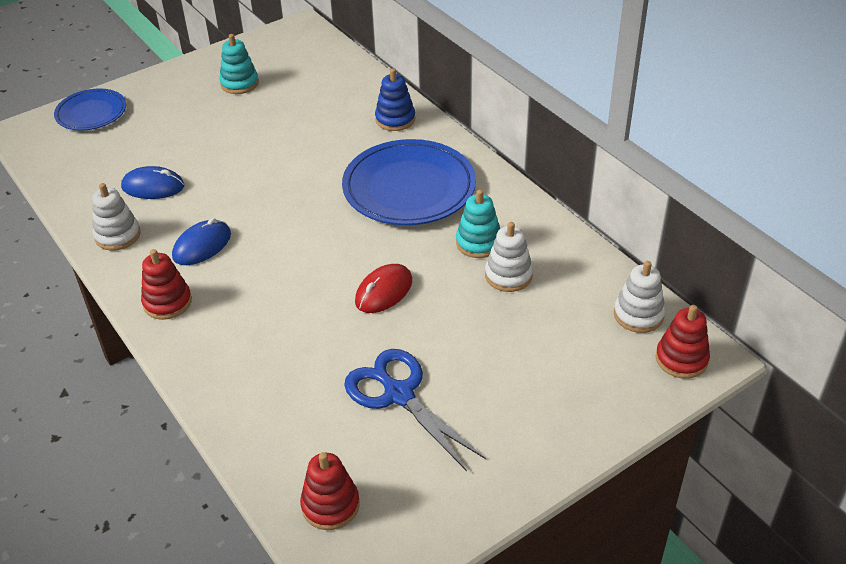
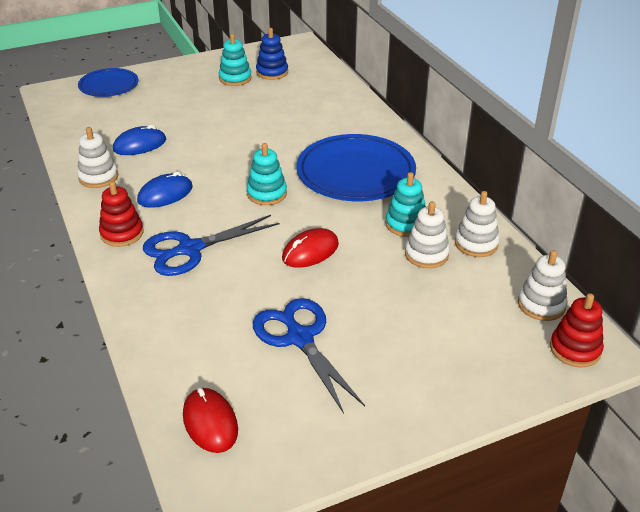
camera: 10 degrees right, 5 degrees down
blue mouse [121,166,184,199] -> blue mouse turned 45 degrees counterclockwise [113,125,166,155]
red stacking toy [300,452,360,530] -> red mouse [183,388,238,453]
blue stacking toy [375,69,415,131] -> blue stacking toy moved to [256,28,288,80]
none -> blue scissors [143,215,279,276]
none -> turquoise stacking toy [247,143,287,205]
none -> white stacking toy [455,191,500,257]

